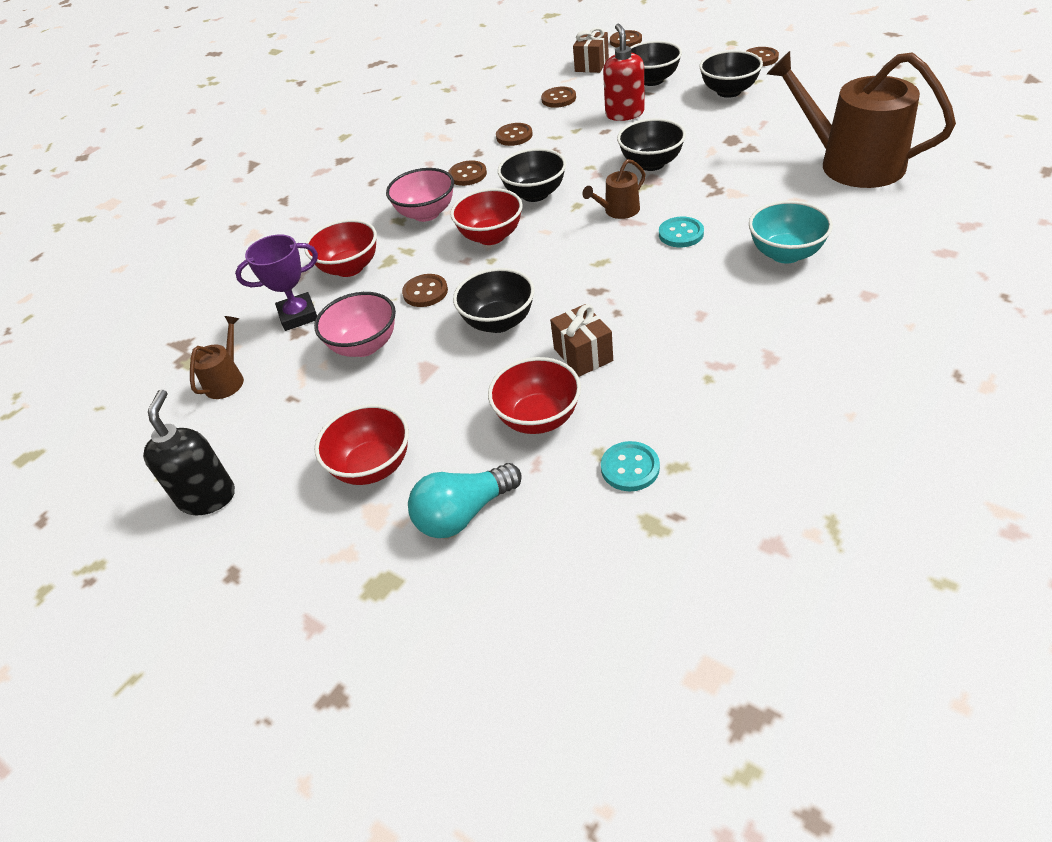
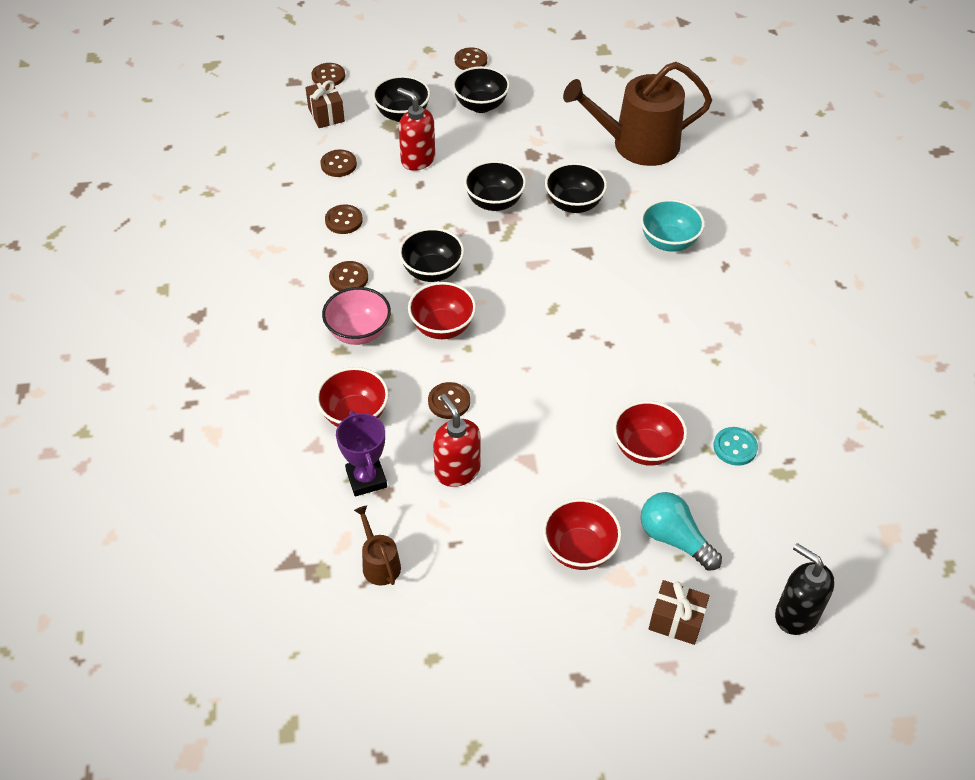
camera: 50 degrees left, 5 degrees up
black soap dispenser [143,390,235,515] -> black soap dispenser moved to [775,543,835,635]
purple trophy [235,235,318,331] -> purple trophy turned 45 degrees counterclockwise [336,411,387,497]
pink bowl [314,292,396,357] -> red soap dispenser [433,394,481,487]
turquoise light bulb [408,463,522,538] -> turquoise light bulb turned 120 degrees clockwise [641,492,722,571]
black bowl [453,268,535,333] -> black bowl moved to [545,162,607,213]
brown gift [550,304,613,377] -> brown gift moved to [649,580,710,645]
brown watering can [582,159,646,219] -> none
turquoise button [659,217,704,247] -> none

